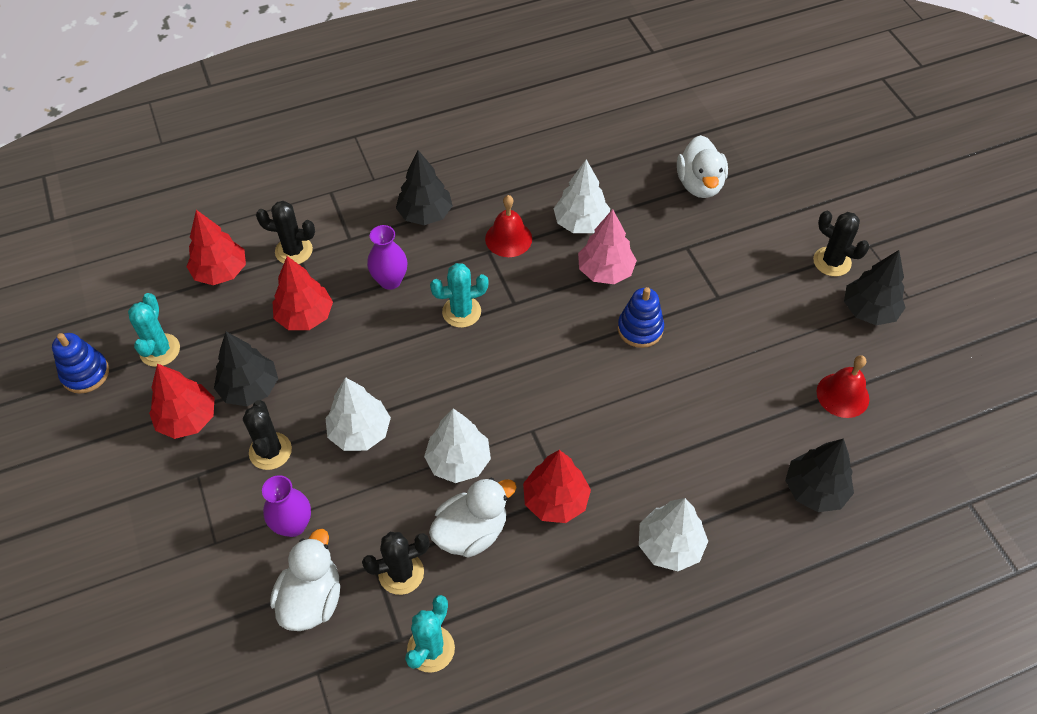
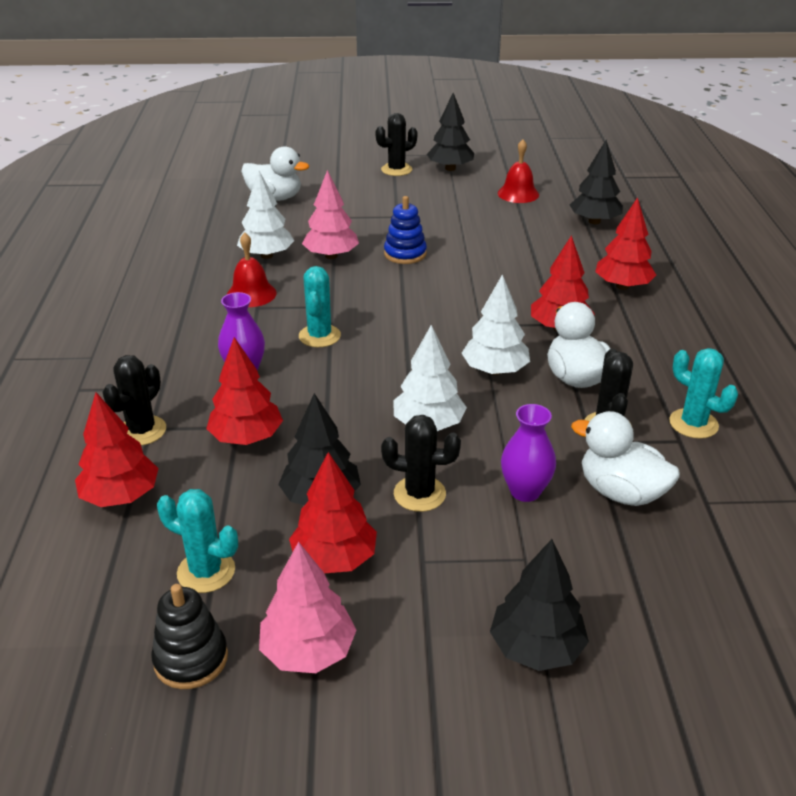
camera: 70 degrees left, 20 degrees down
blue stacking toy [52,333,109,394] -> black stacking toy [151,584,228,689]
black tree [396,150,453,225] -> black tree moved to [490,539,589,671]
white tree [639,498,708,571] -> red tree [595,197,656,290]
none -> pink tree [259,542,356,673]

